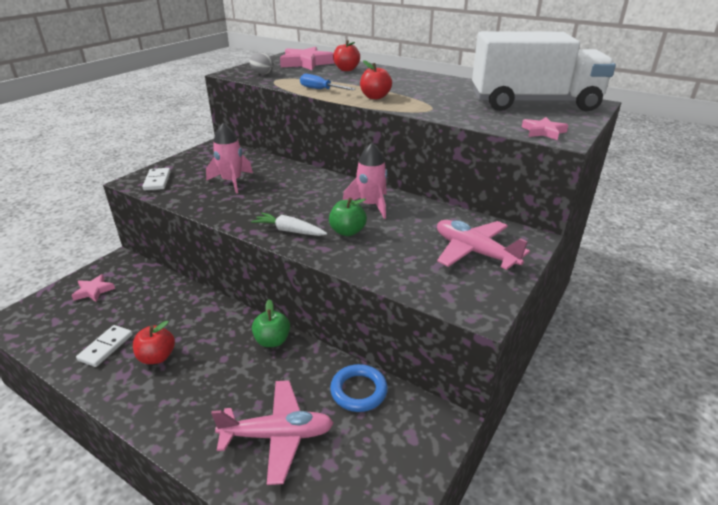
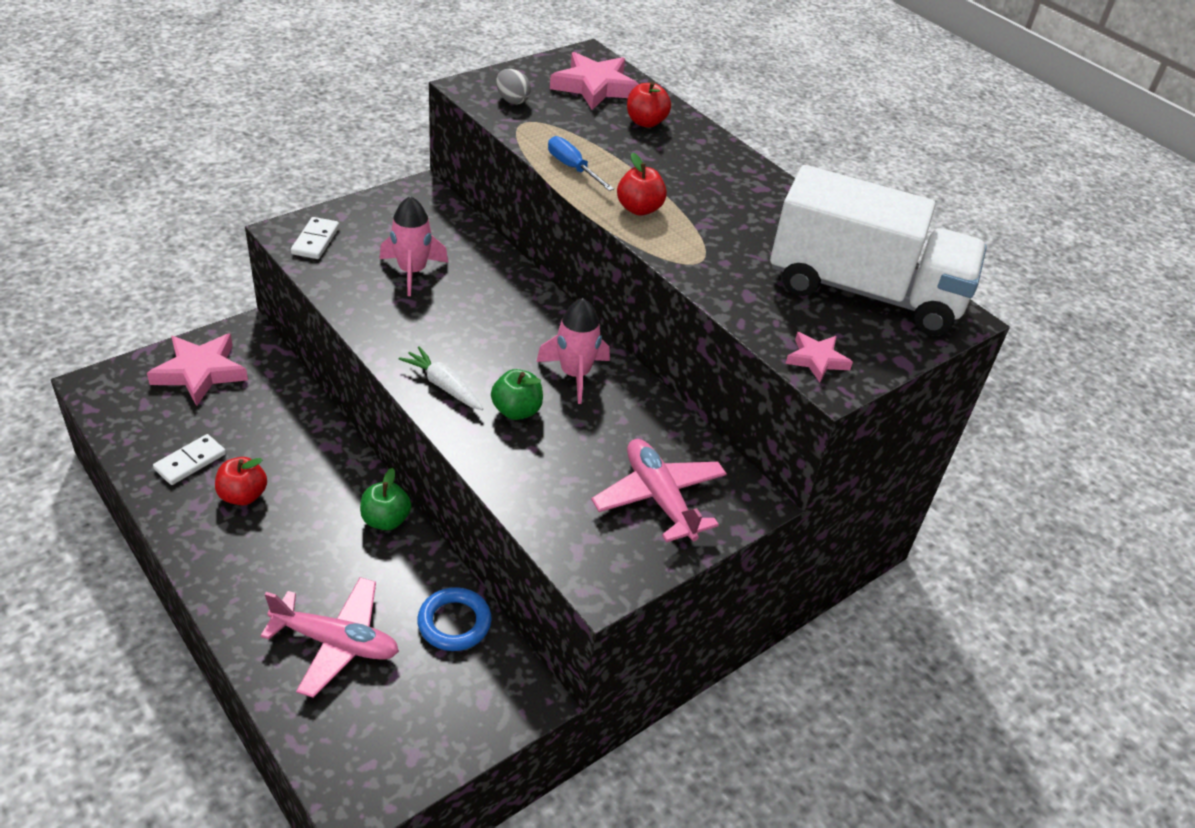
camera: 15 degrees right, 10 degrees up
pink star [71,274,115,302] -> pink star [147,333,248,406], size x1.80

